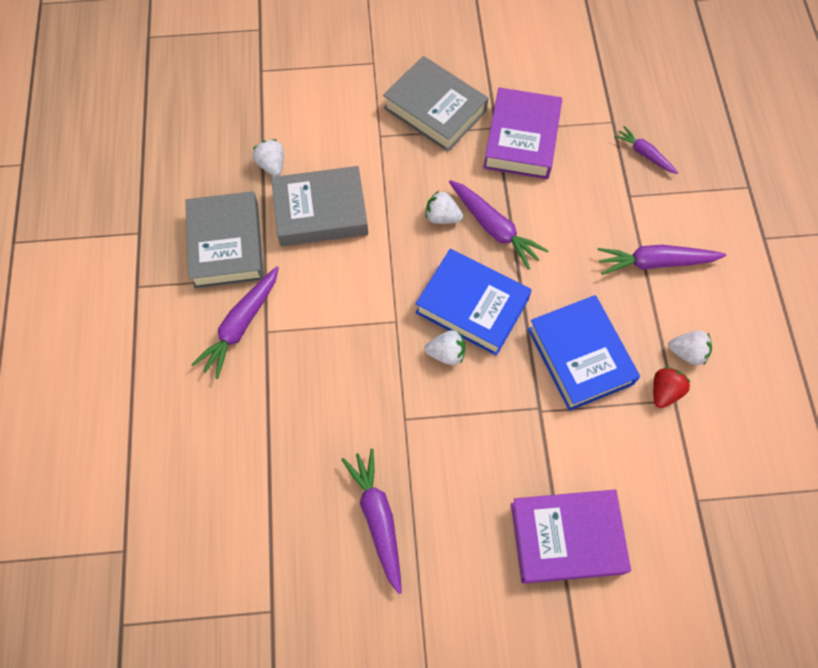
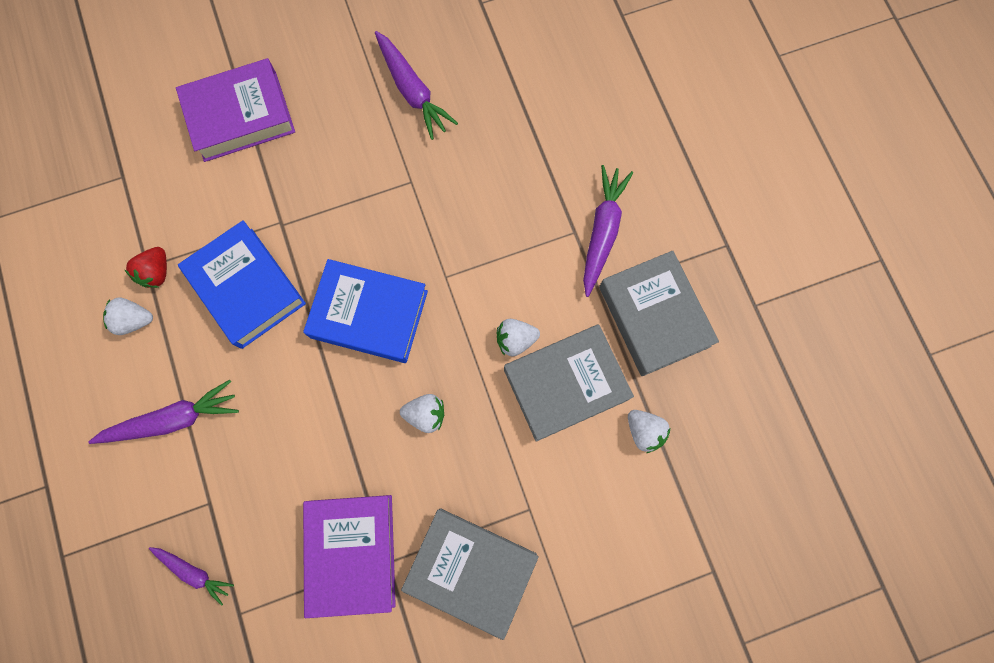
camera: 165 degrees right, 10 degrees up
white strawberry [425,330,466,365] -> white strawberry moved to [497,319,540,356]
purple carrot [449,180,549,270] -> none

